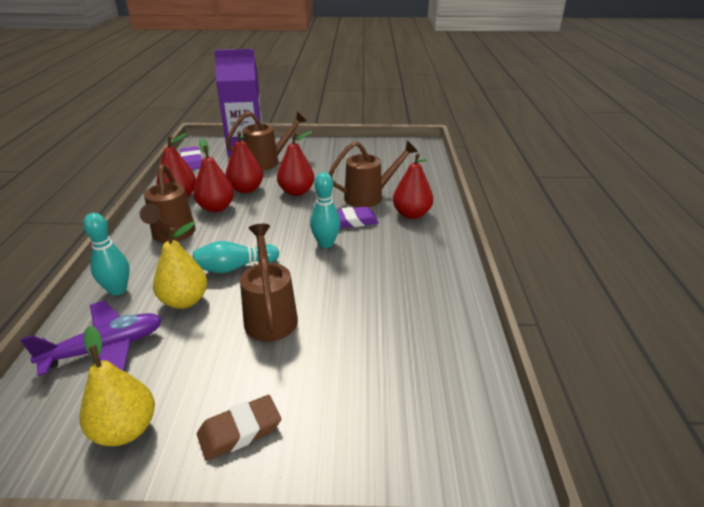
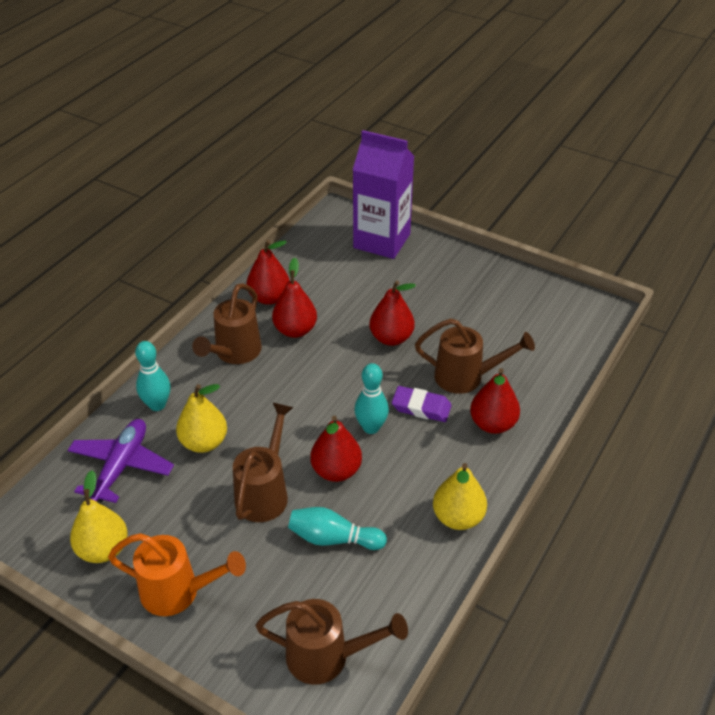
camera: 30 degrees right, 10 degrees up
purple plane [20,301,162,376] -> purple plane turned 75 degrees counterclockwise [68,419,174,503]
purple eraser [180,146,202,170] -> none
turquoise bowling pin [193,241,279,273] -> turquoise bowling pin moved to [288,507,387,550]
brown eraser [197,395,281,461] -> orange watering can [108,533,246,616]
brown watering can [226,111,307,170] -> brown watering can moved to [255,599,408,684]
red pear [226,131,263,193] -> red pear moved to [310,415,362,482]
none -> yellow pear [433,463,487,530]

